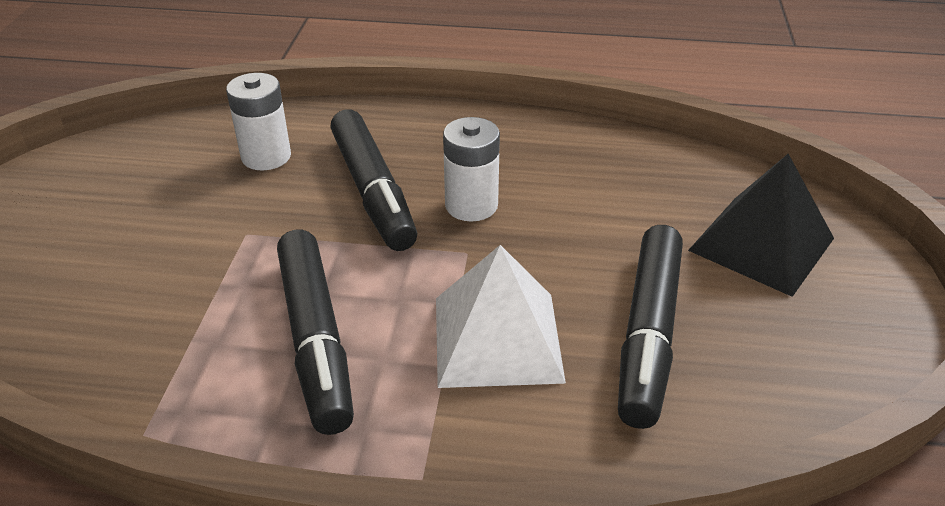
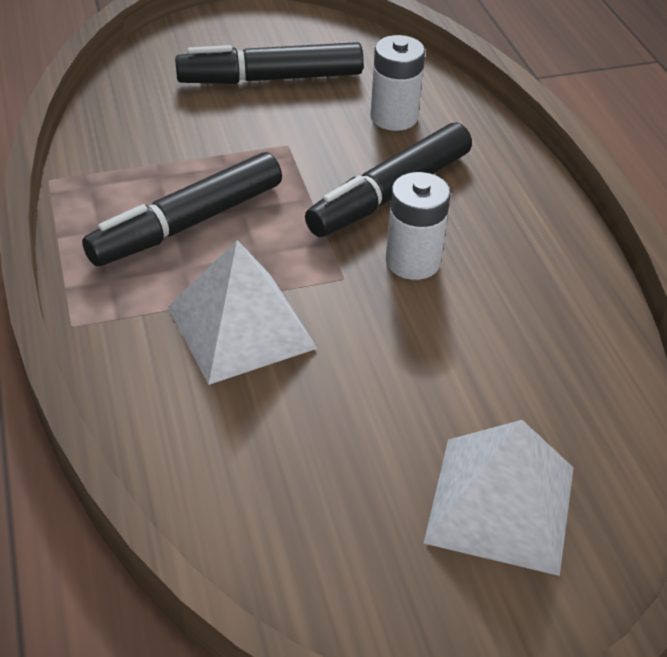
camera: 65 degrees right, 5 degrees up
black marker [618,225,683,429] -> black marker moved to [175,42,364,84]
black pyramid [688,154,834,297] -> white pyramid [424,420,574,576]

